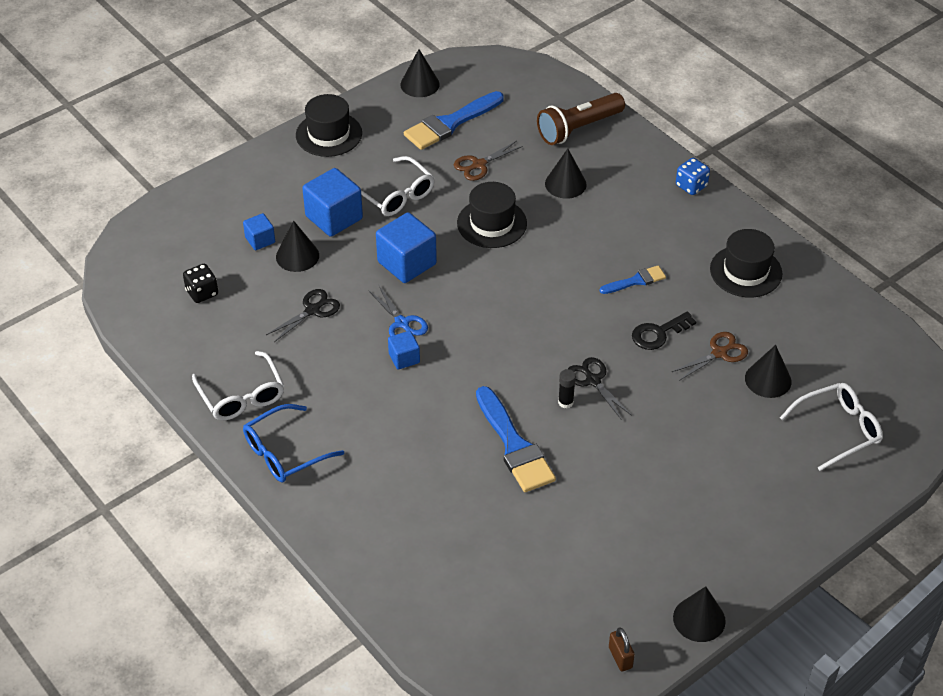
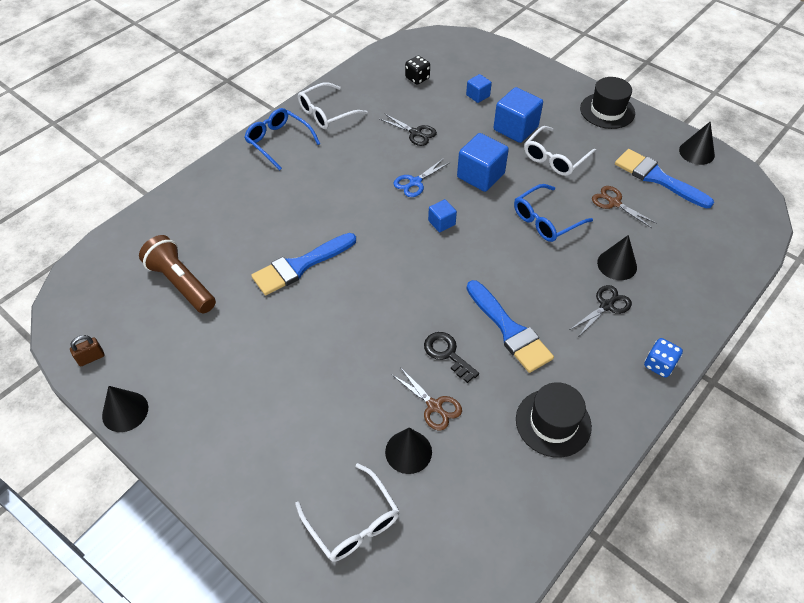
camera: 80 degrees right, 5 degrees up
black cone [276,220,319,272] -> none
blue cube [388,331,420,370] -> blue cube moved to [428,199,457,232]
black hat [457,182,527,248] -> blue glasses [514,184,593,242]
brown flashlight [537,93,625,145] -> brown flashlight moved to [139,235,216,313]
black glue stick [558,369,576,408] -> none
black scissors [568,357,632,420] -> black scissors moved to [571,285,632,337]
blue brush [600,266,666,294] -> blue brush [466,280,554,373], size x1.83

